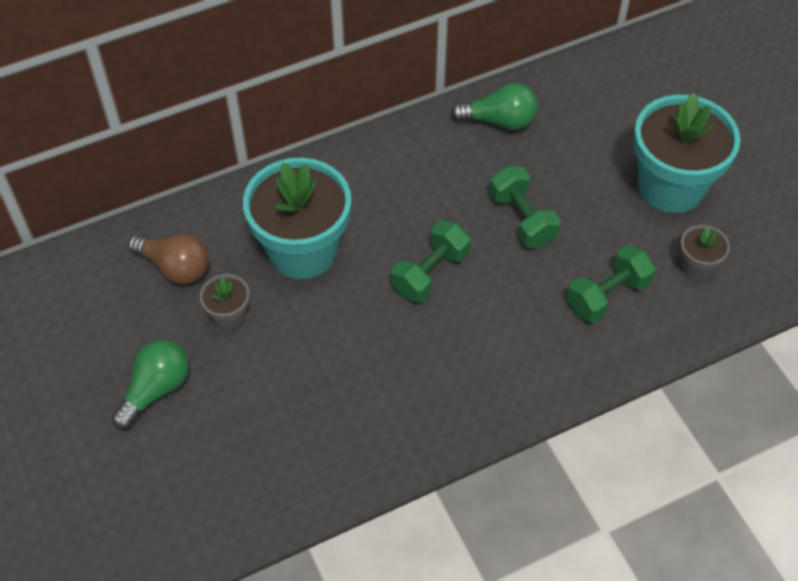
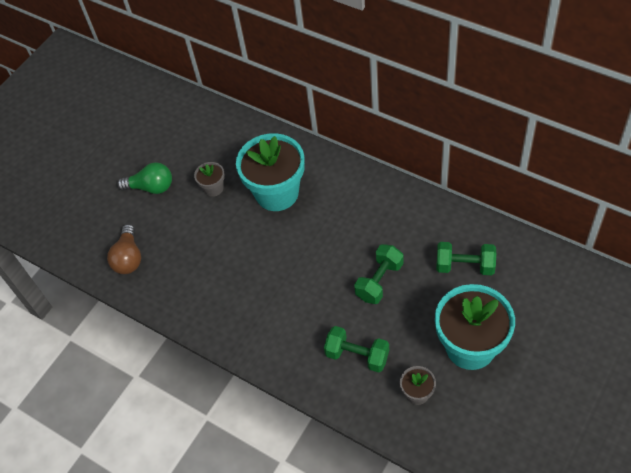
camera: 65 degrees right, 0 degrees up
brown light bulb [128,234,209,285] -> brown light bulb moved to [107,224,141,274]
green dumbbell [391,220,471,303] -> green dumbbell moved to [436,242,496,275]
green light bulb [451,83,537,130] -> none

